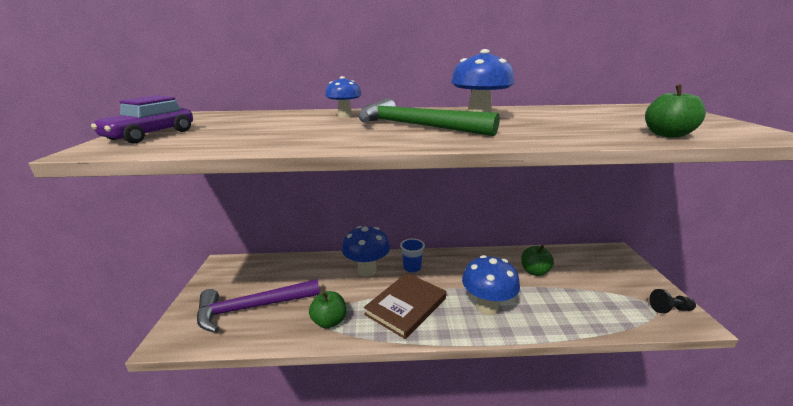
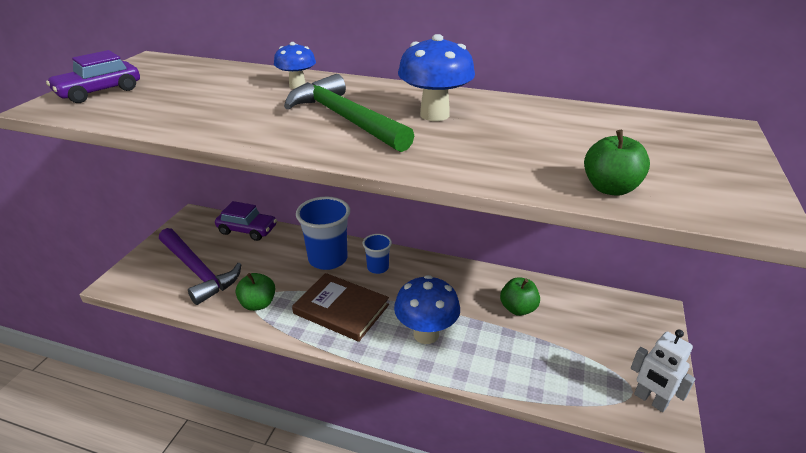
camera: 20 degrees right, 10 degrees up
purple hammer [197,279,320,333] -> purple hammer turned 135 degrees counterclockwise [159,228,242,305]
blue mushroom [342,226,390,277] -> blue cup [296,197,350,270]
brown book [364,273,446,339] -> brown book turned 60 degrees clockwise [292,273,389,342]
black pawn [650,289,696,313] -> white robot [631,330,696,412]
none -> purple car [215,201,277,241]

